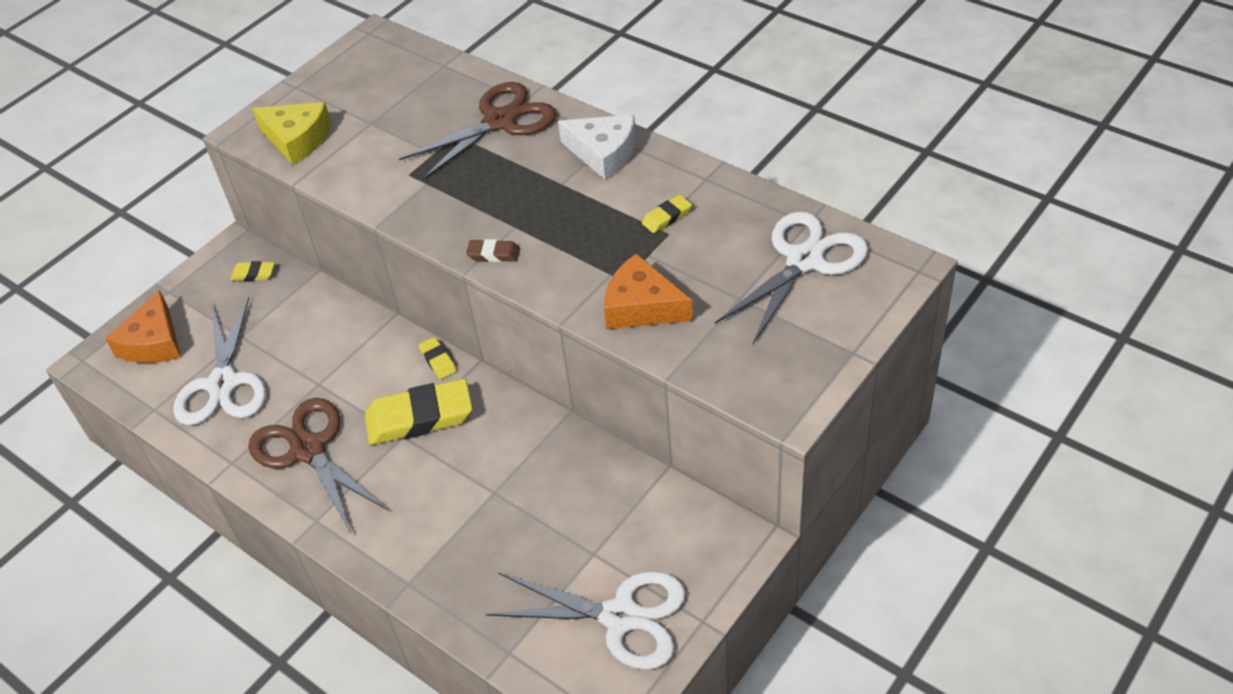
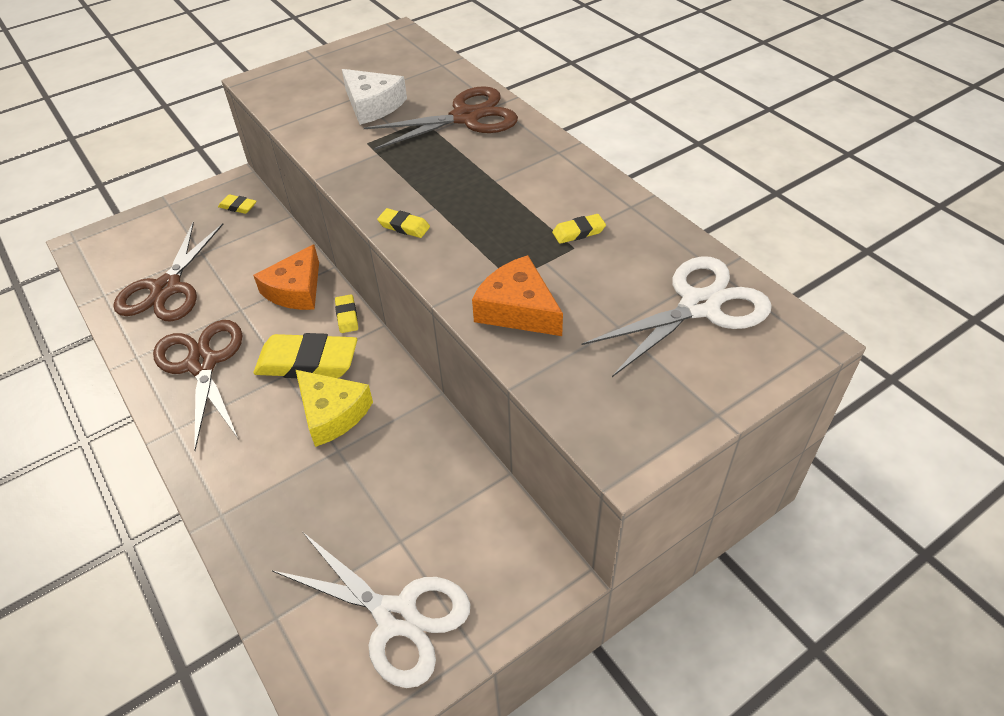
camera: 15 degrees right, 0 degrees up
orange cheese [105,290,181,363] -> orange cheese moved to [253,244,319,310]
white scissors [173,297,266,426] -> brown scissors [113,222,223,322]
yellow cheese [252,102,331,165] -> yellow cheese moved to [296,370,373,447]
brown eraser [466,239,520,262] -> yellow eraser [377,208,430,238]
white cheese [558,115,636,180] -> white cheese moved to [342,69,407,125]

